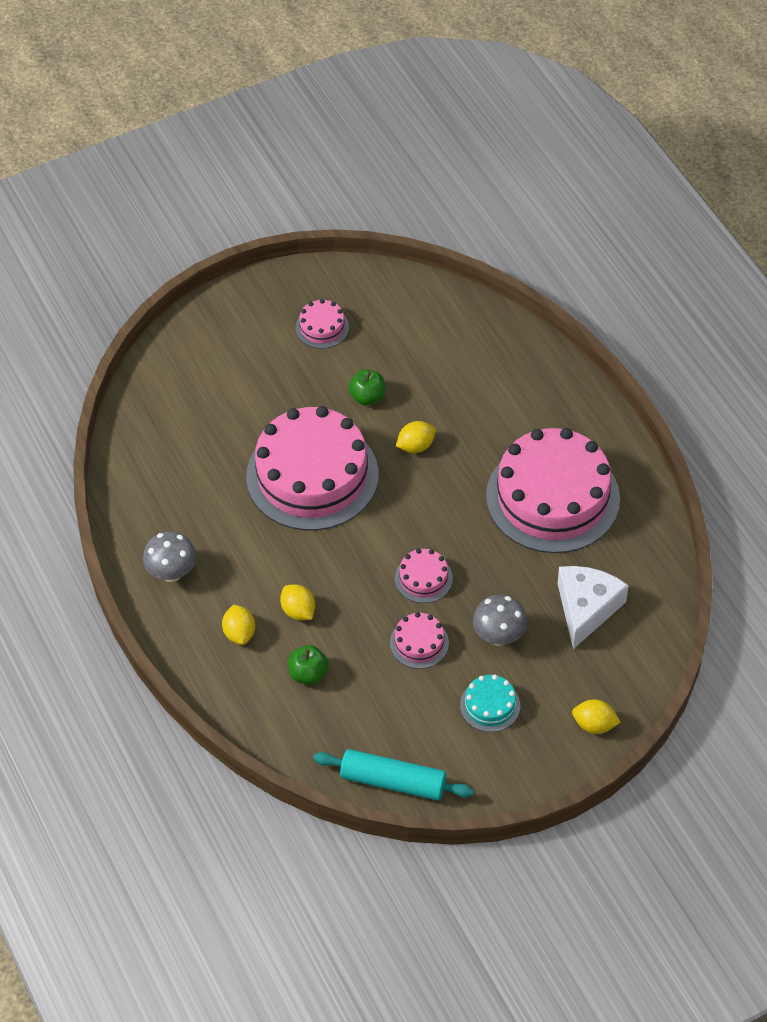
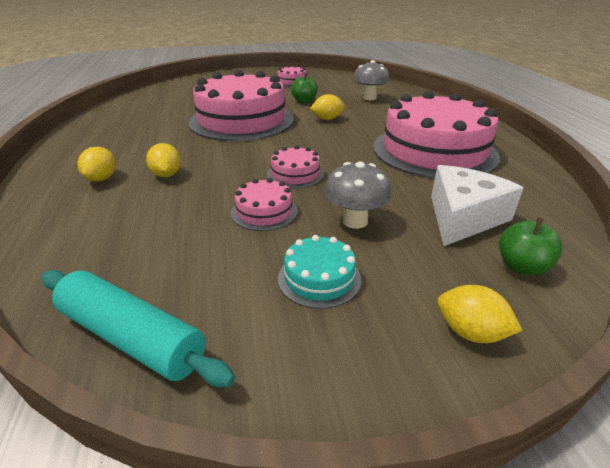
camera: 15 degrees right, 20 degrees down
grey mushroom [143,531,196,582] -> grey mushroom moved to [353,60,389,100]
green apple [288,645,329,685] -> green apple moved to [499,217,563,276]

